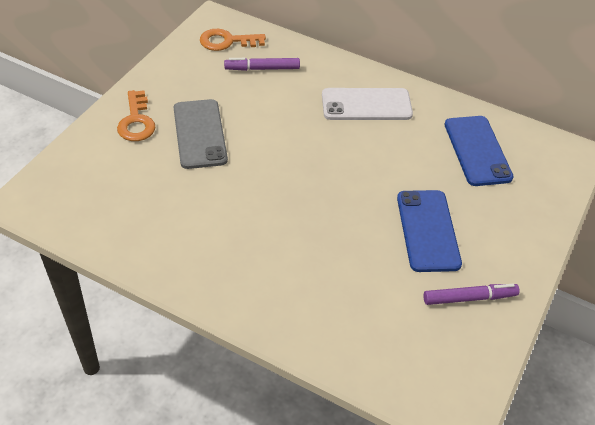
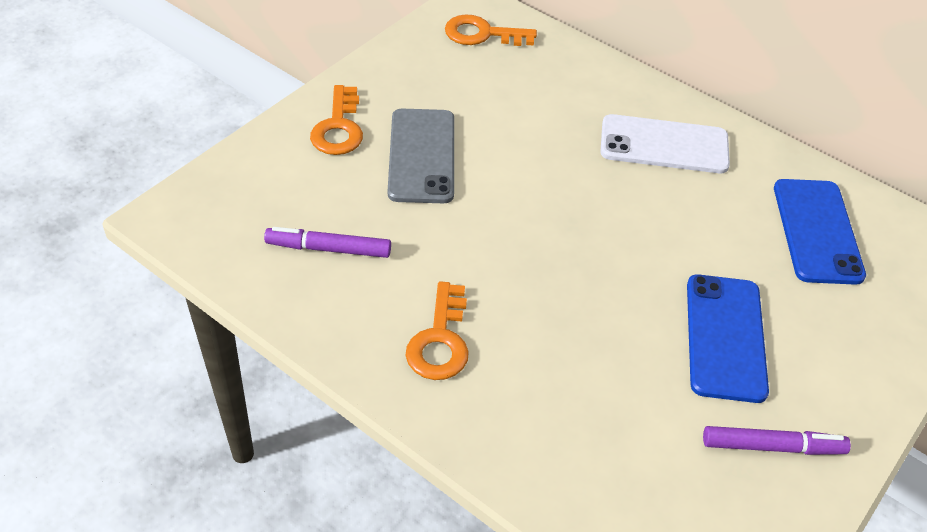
camera: 10 degrees right, 0 degrees up
purple marker [224,58,300,71] -> purple marker moved to [264,227,391,258]
none -> orange key [405,281,469,380]

